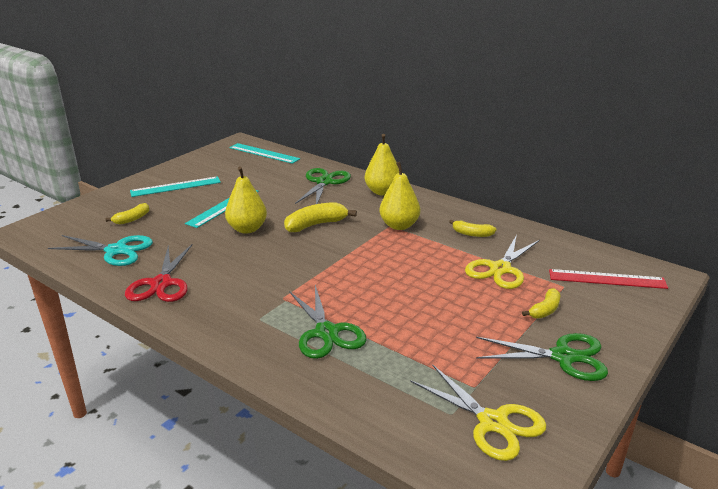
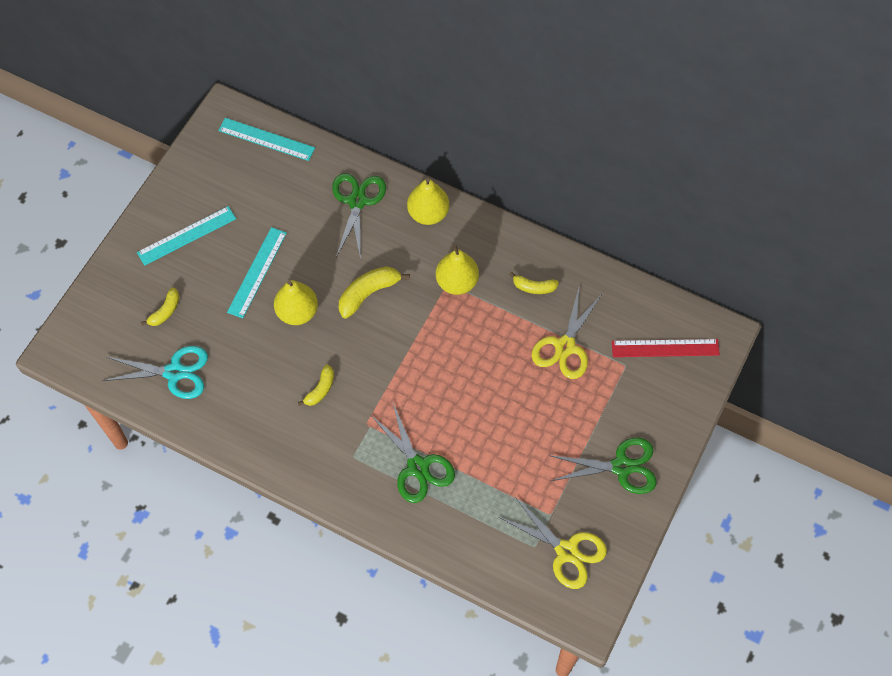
camera: 10 degrees left, 35 degrees up
red scissors [125,244,193,302] -> none
yellow banana [522,288,560,319] -> yellow banana moved to [298,365,334,406]

